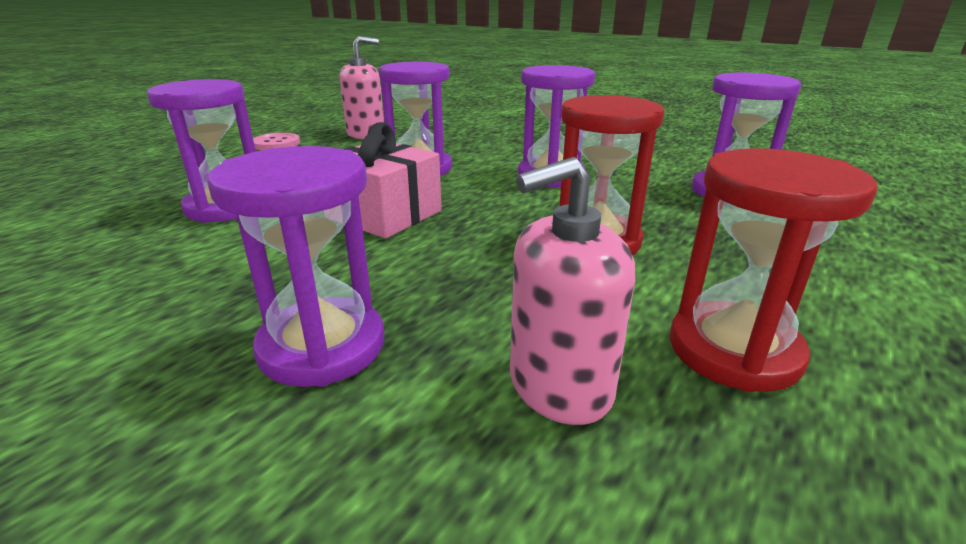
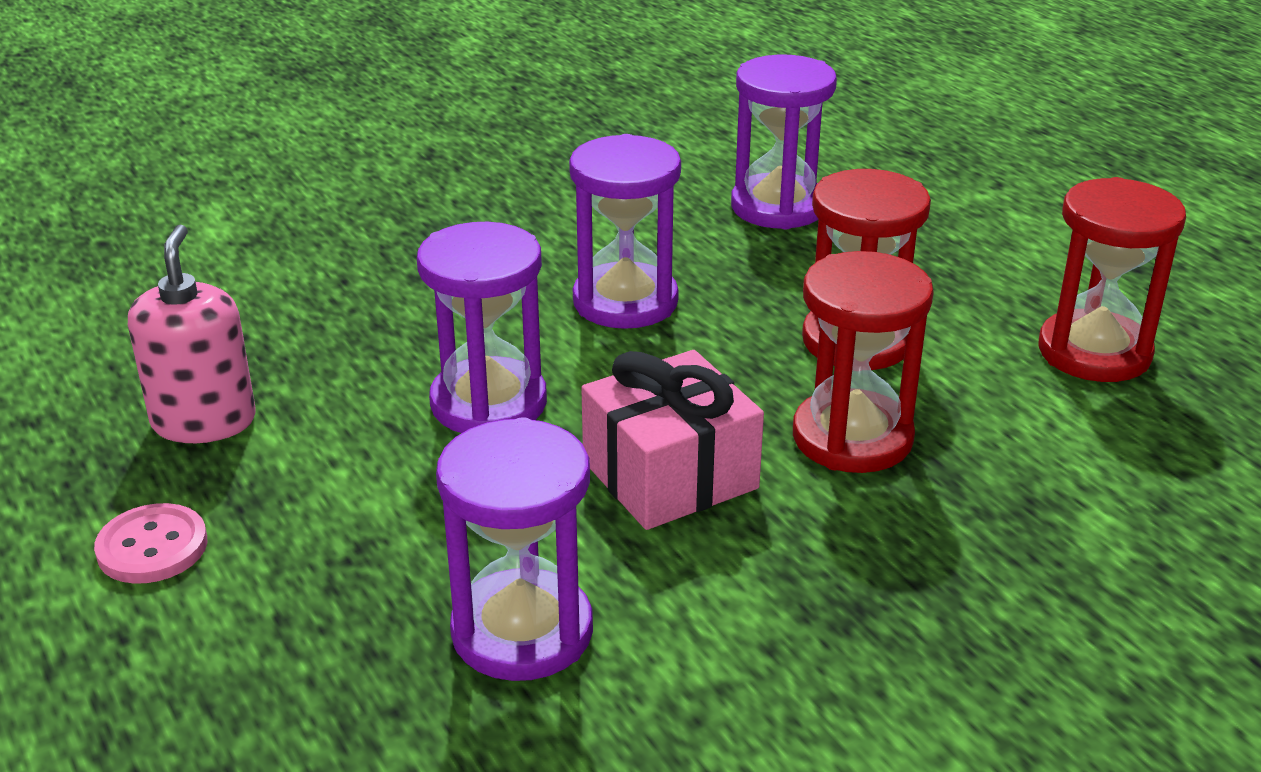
camera: 65 degrees left, 5 degrees up
purple hourglass [208,146,384,387] -> none
pink soap dispenser [510,157,635,425] -> none
none -> red hourglass [793,251,934,473]

